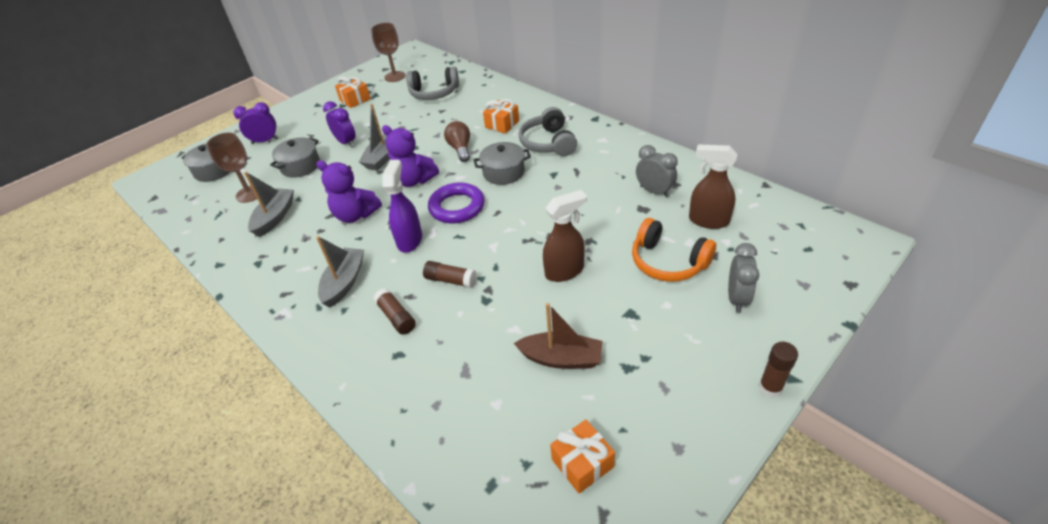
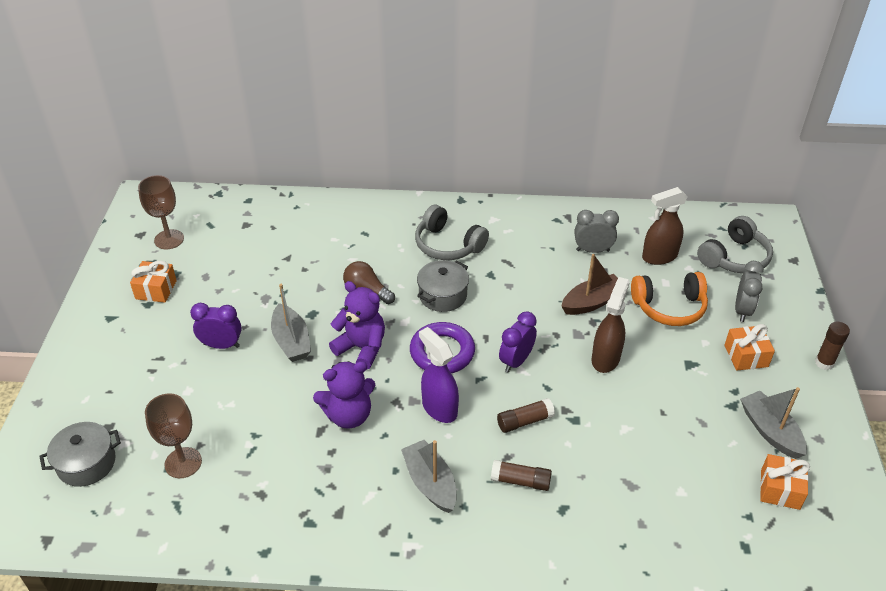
camera: 45 degrees left, 0 degrees up
purple clock [234,102,279,144] -> purple clock moved to [499,311,537,373]
grey boat [244,172,294,237] -> grey boat moved to [740,387,807,459]
grey pot [270,137,320,178] -> none
purple teddy bear [382,125,439,187] -> purple teddy bear turned 135 degrees counterclockwise [329,281,385,370]
grey headphones [406,67,459,100] -> grey headphones moved to [697,216,773,273]
orange gift [483,99,519,134] -> orange gift moved to [724,324,775,371]
brown boat [514,303,603,369] -> brown boat moved to [561,254,618,315]
grey clock [728,243,759,313] -> grey clock turned 45 degrees clockwise [735,261,764,322]

